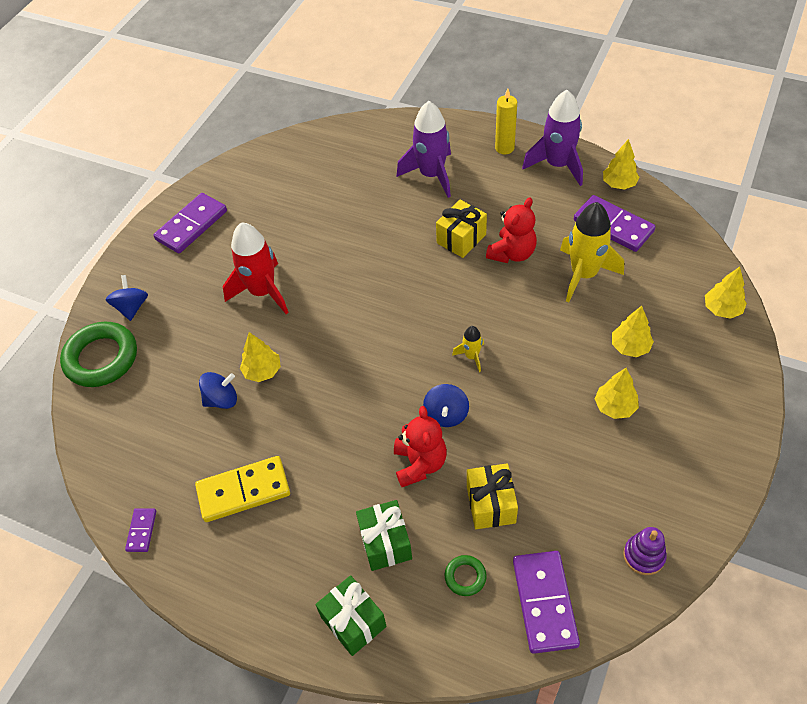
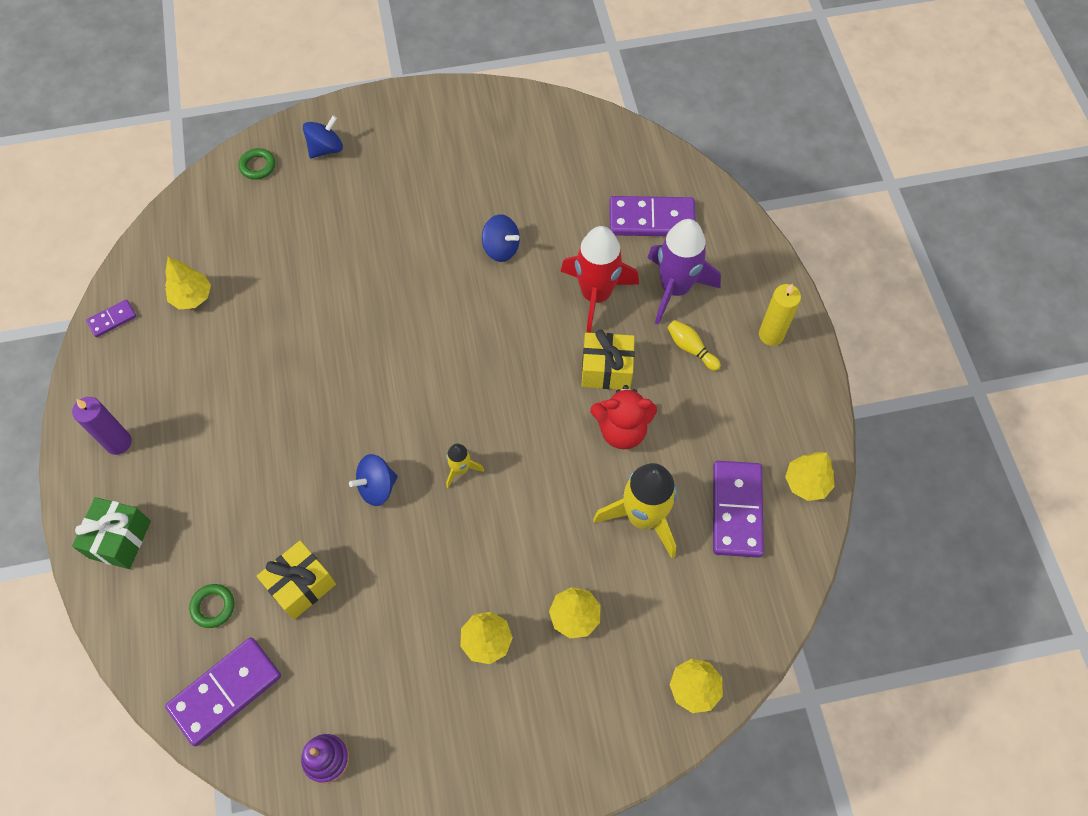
camera: 50 degrees right, 10 degrees up
green ring [60,322,137,387] -> green ring [239,148,275,180], size x0.46
purple domino [154,193,227,253] -> purple domino moved to [610,196,696,236]
yellow domino [195,456,290,522] -> none
blue spinning top [199,372,237,409] -> blue spinning top moved to [482,215,520,262]
red rocket [223,222,289,314] -> red rocket moved to [560,226,639,333]
yellow tree [240,332,281,382] -> yellow tree moved to [165,257,211,309]
green gift [356,500,412,571] -> none
red teddy bear [394,406,447,487] -> none
purple rocket [522,90,583,186] -> none
none -> purple candle [72,397,132,455]
none -> yellow bowling pin [667,320,721,371]

